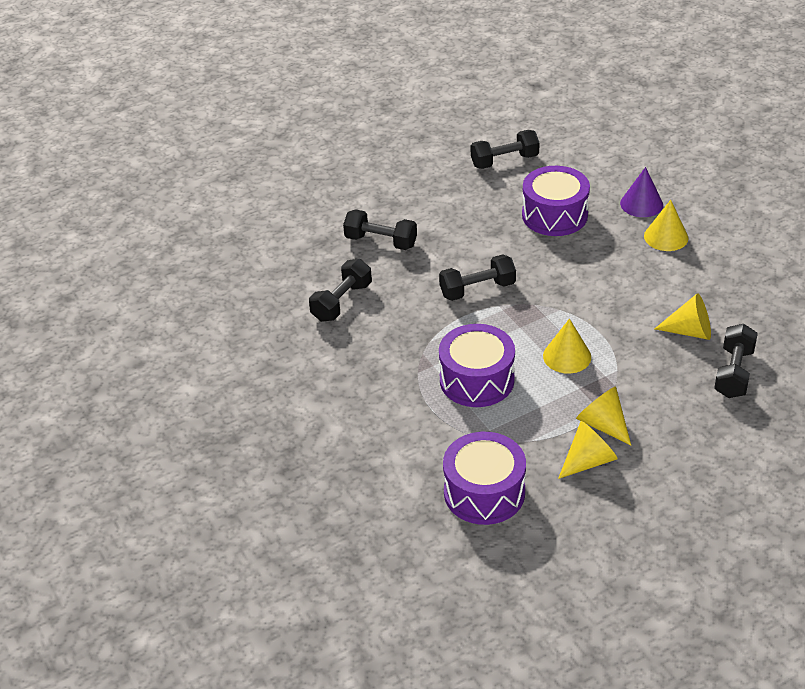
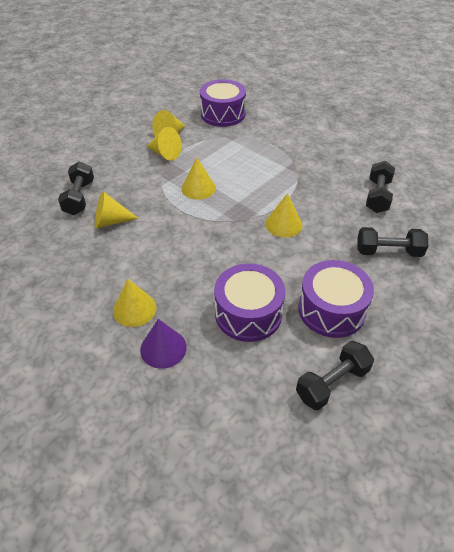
camera: 160 degrees right, 5 degrees up
black dumbbell [439,254,516,301] -> yellow cone [265,193,302,238]
purple drum [439,324,515,407] -> purple drum moved to [298,260,374,338]

